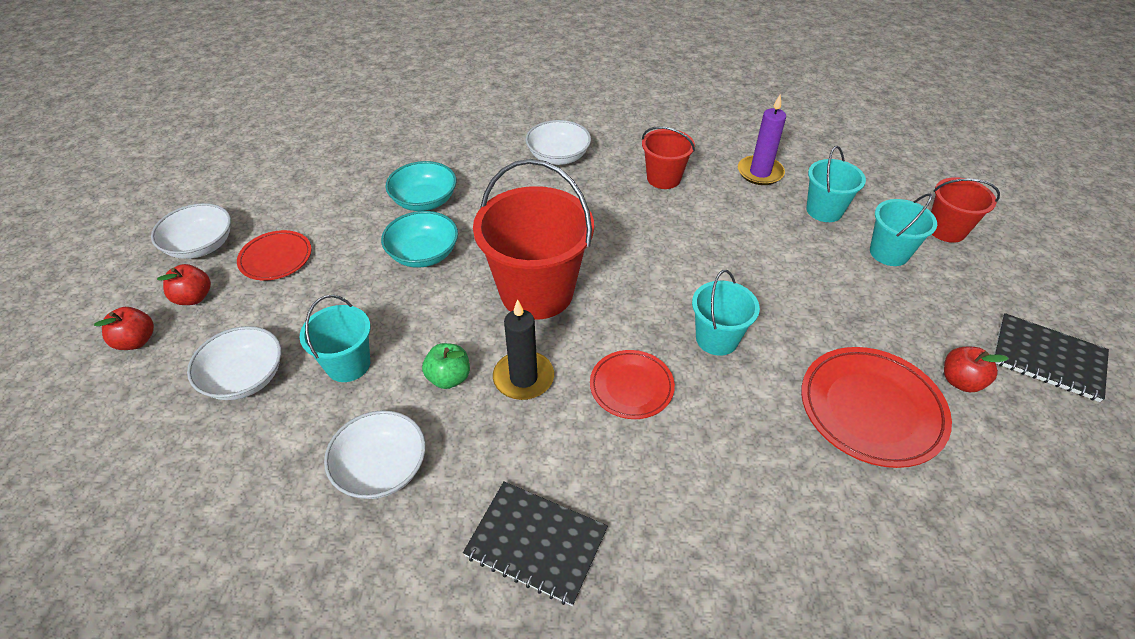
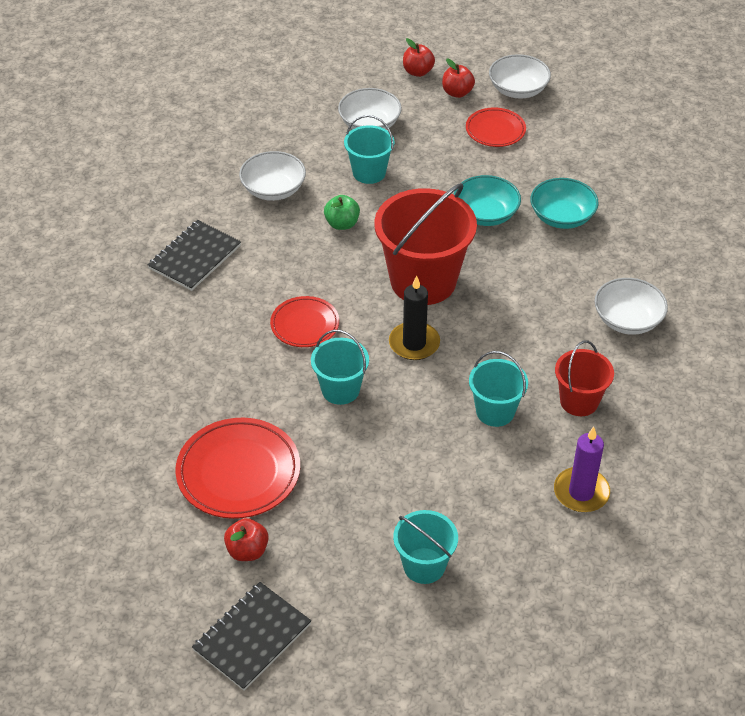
camera: 100 degrees right, 0 degrees up
black candle [493,299,554,400] -> black candle moved to [389,276,440,360]
turquoise bucket [806,146,866,222] -> turquoise bucket moved to [469,351,528,427]
red bucket [931,177,1000,243] -> none

